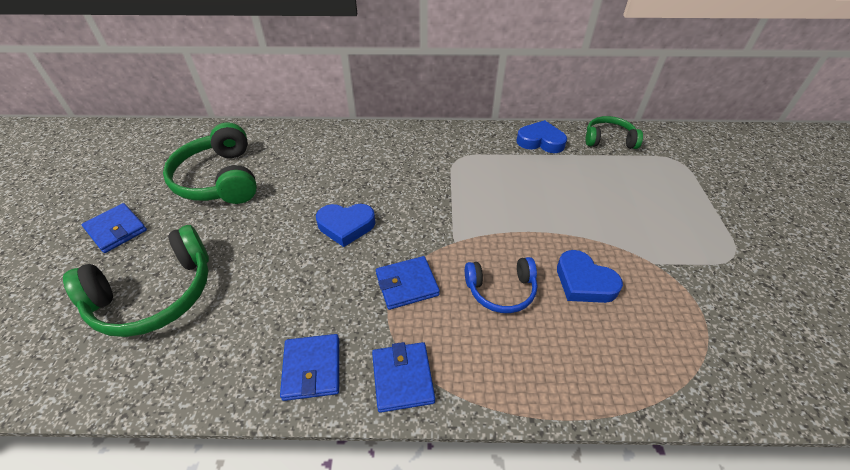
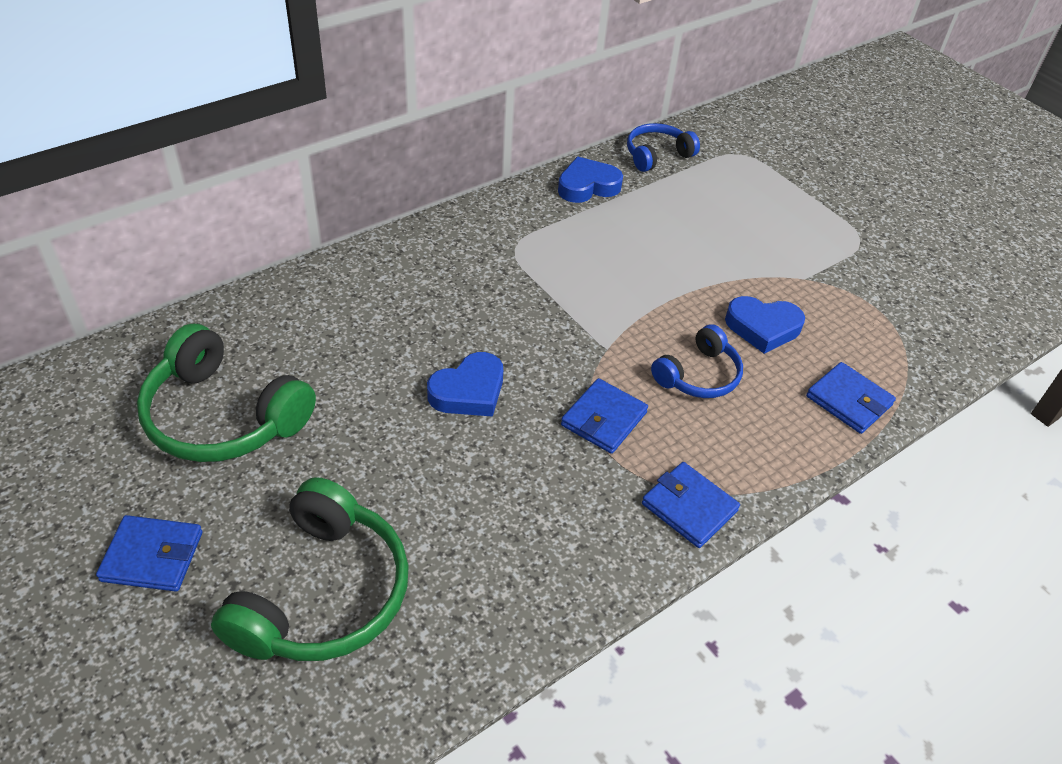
camera: 40 degrees left, 0 degrees up
blue wallet [280,334,339,401] -> blue wallet moved to [806,362,896,434]
green headphones [586,116,643,149] -> blue headphones [627,123,700,172]

